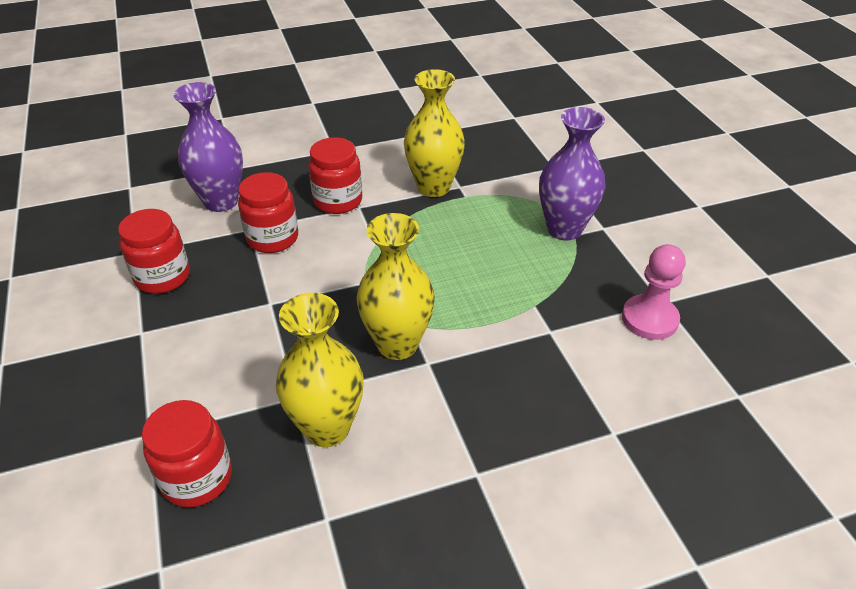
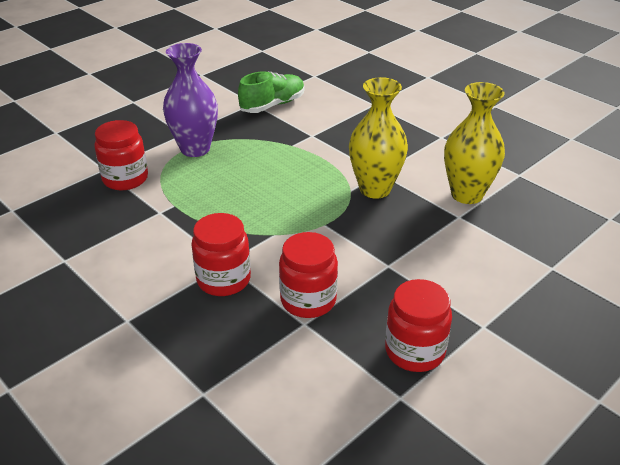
camera: 115 degrees left, 5 degrees down
red jar [142,400,232,507] -> red jar moved to [94,120,148,190]
purple vase [173,82,243,212] -> none
yellow vase [404,69,465,197] -> none
pink pawn [622,244,686,340] -> green shoe [238,71,305,113]

